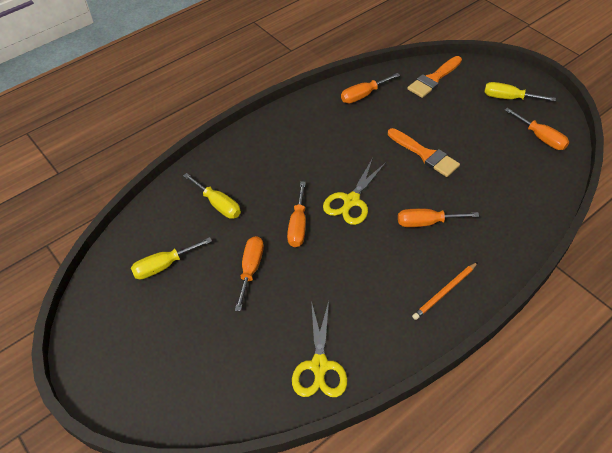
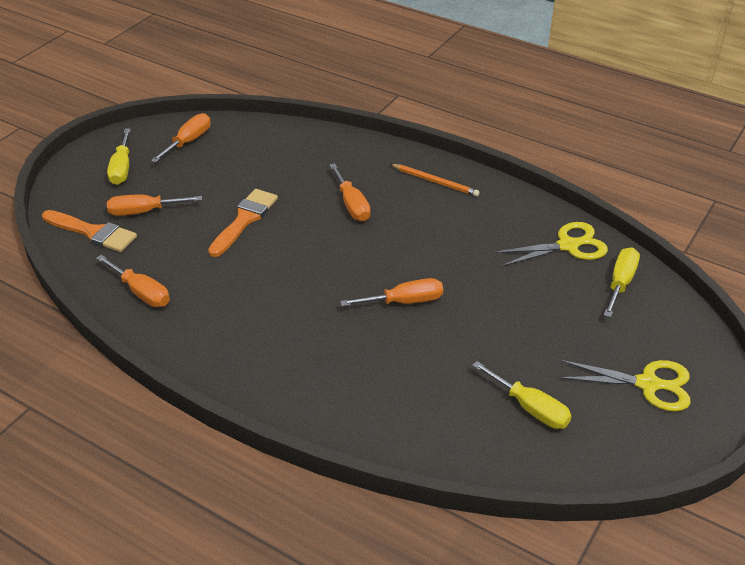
camera: 110 degrees left, 10 degrees down
yellow screwdriver [183,173,241,219] -> yellow screwdriver moved to [604,247,640,317]
orange screwdriver [235,236,264,311] -> orange screwdriver moved to [107,194,202,216]
yellow scissors [323,158,386,225] -> yellow scissors moved to [558,360,691,412]

